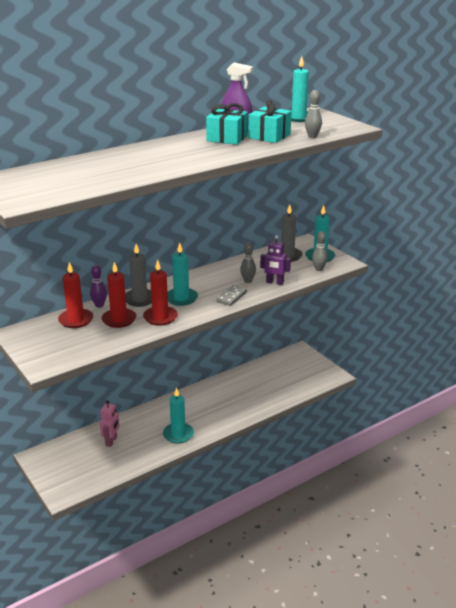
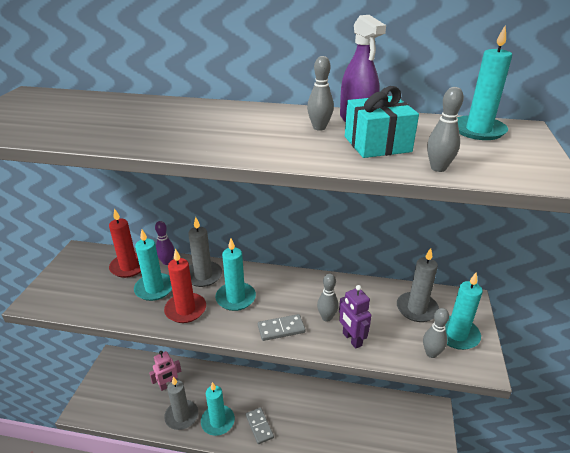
camera: 45 degrees right, 5 degrees up
red candle [101,262,136,328] -> turquoise candle [134,230,172,301]
turquoise gift [206,103,248,145] -> grey bowling pin [307,56,334,131]
none -> grey candle [164,377,198,430]
none -> grey domino [246,407,274,444]

